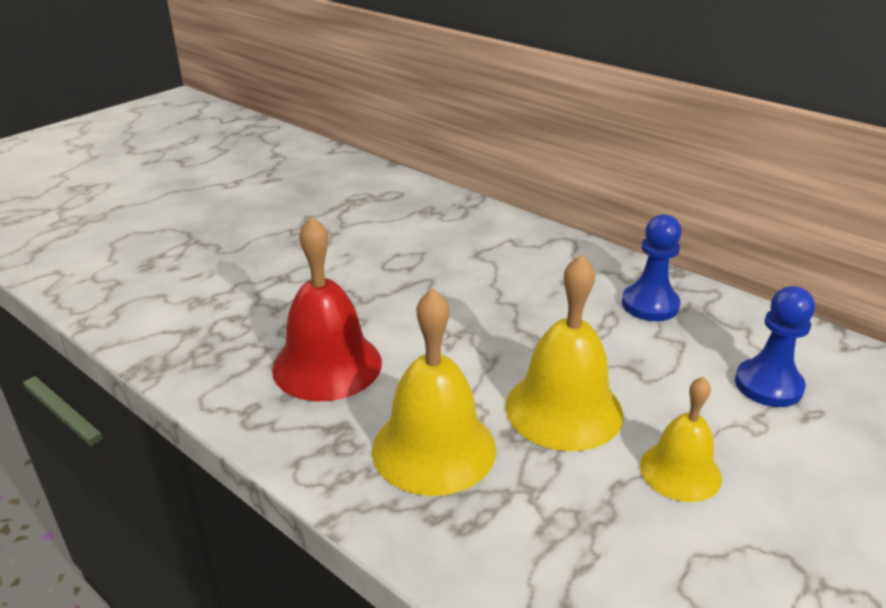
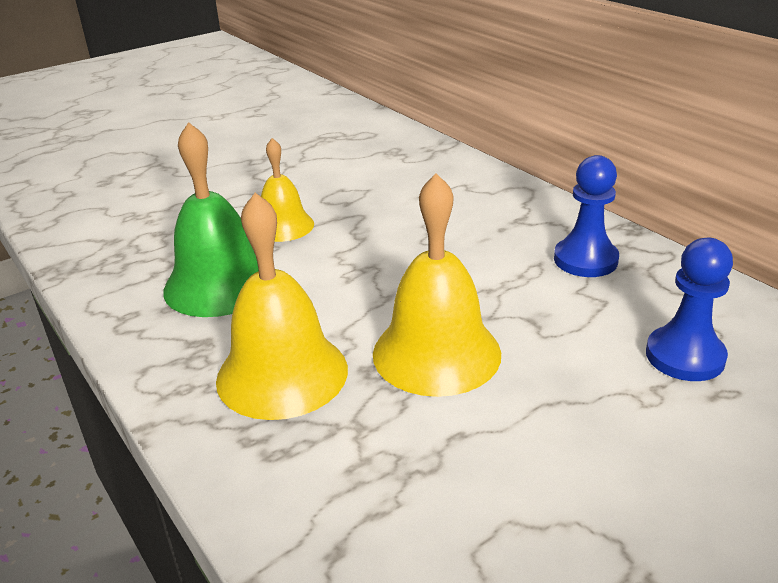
camera: 15 degrees right, 0 degrees up
red bell [272,216,382,401] -> green bell [163,122,259,317]
yellow bell [640,377,722,502] -> yellow bell moved to [261,138,314,242]

